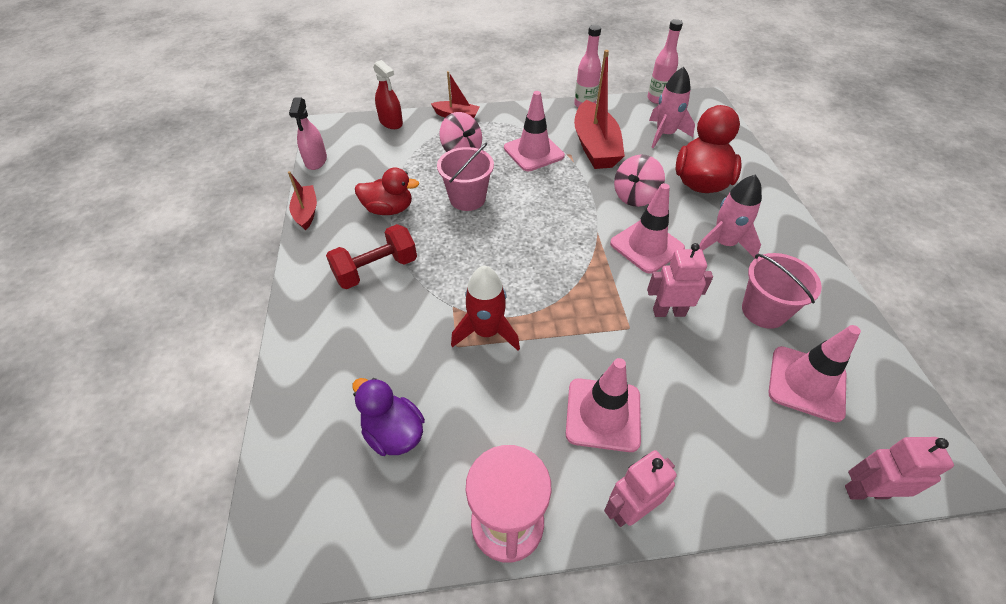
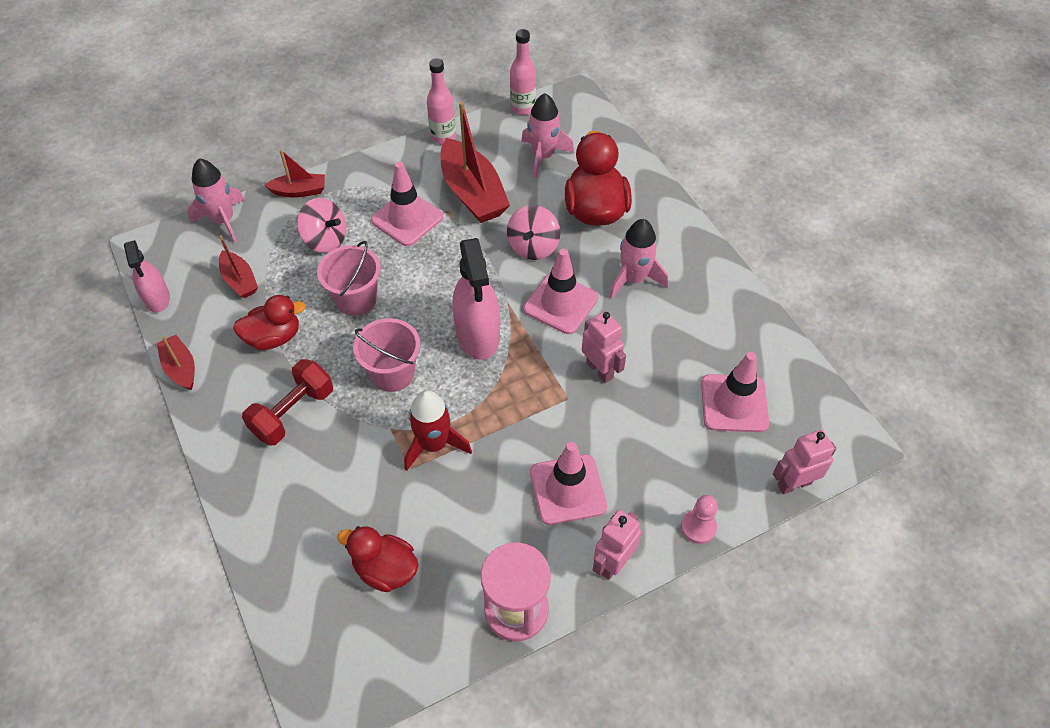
camera: 20 degrees left, 5 degrees up
purple duck [352,378,425,456] -> red duck [337,526,419,592]
red spray bottle [373,60,403,129] -> pink rocket [188,158,245,243]
pink robot [647,243,713,317] -> pink robot turned 75 degrees clockwise [582,311,626,383]
pink bucket [742,253,822,329] -> pink bucket moved to [353,318,420,392]
none -> red boat [219,235,258,298]
none -> pink spray bottle [452,238,500,360]
none -> pink pawn [681,495,718,544]

